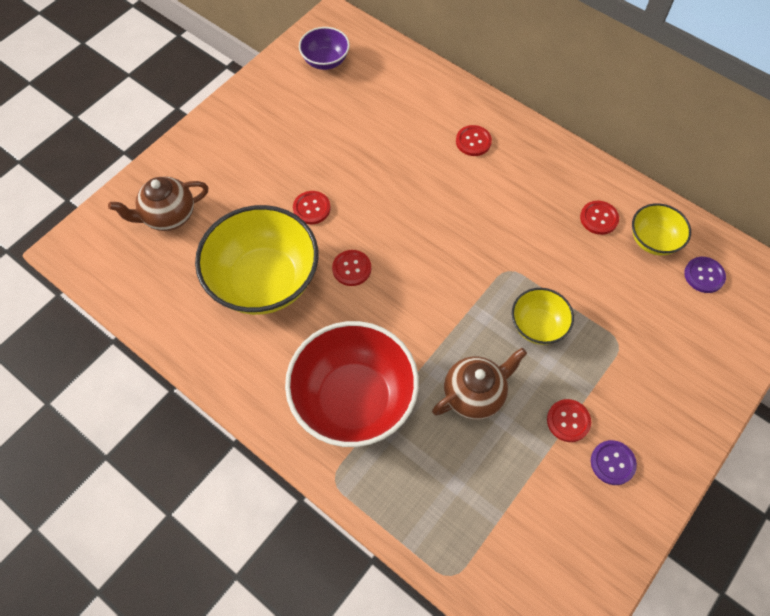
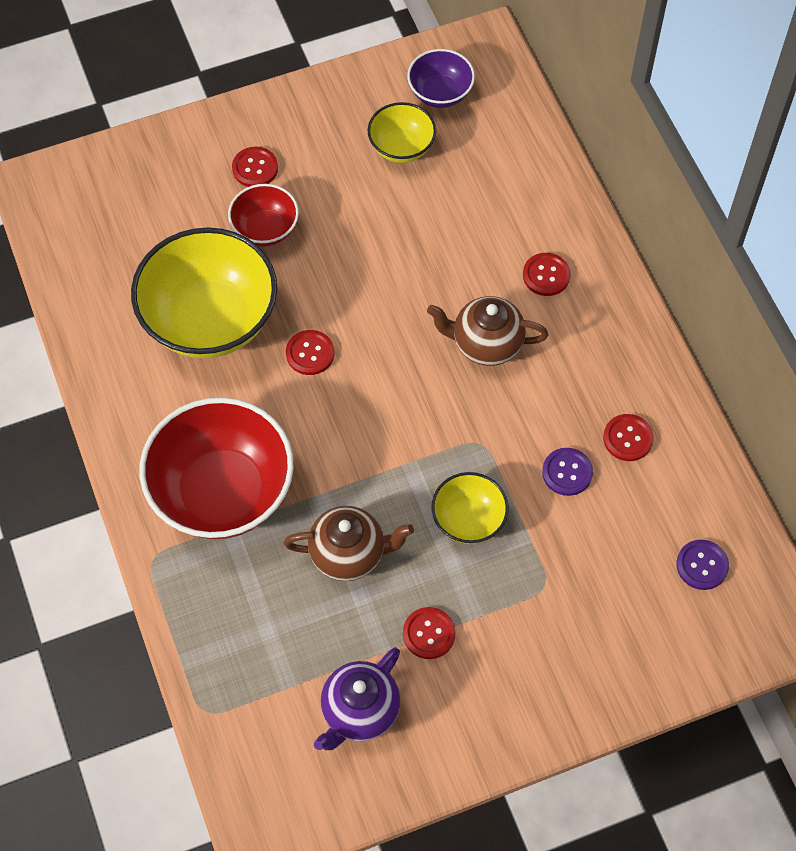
camera: 30 degrees right, 0 degrees up
brown teapot [108,176,208,231] -> brown teapot moved to [427,296,549,366]
red button [293,191,331,224] -> red button moved to [232,147,278,187]
purple button [591,440,637,485] -> purple button moved to [542,448,593,496]
yellow bowl [632,203,691,255] -> yellow bowl moved to [368,102,436,163]
none -> red bowl [228,184,299,246]
none -> purple teapot [314,647,400,750]

